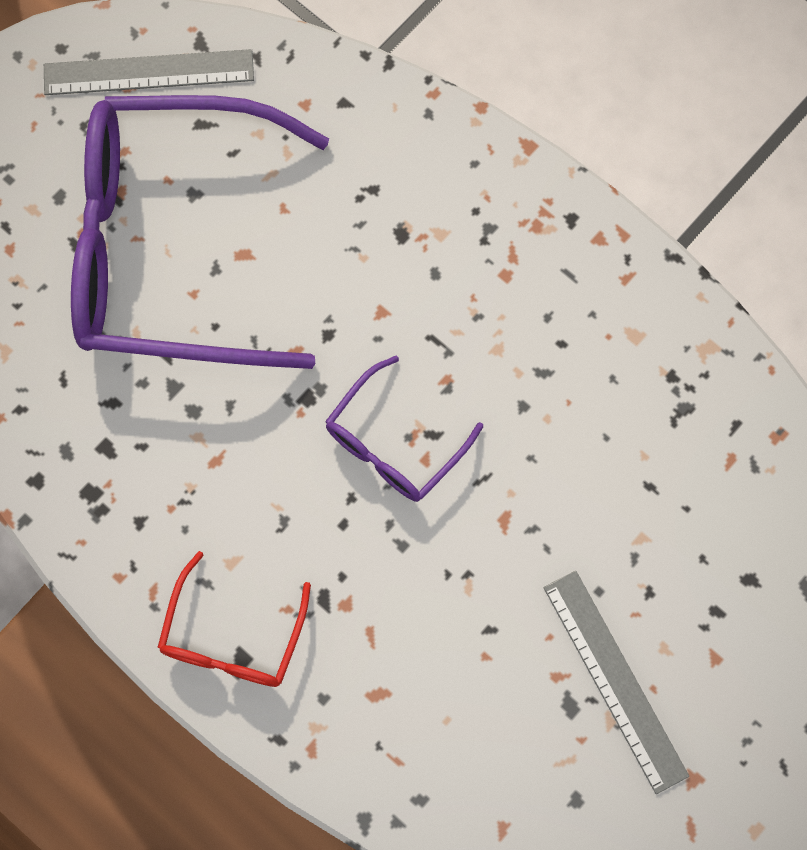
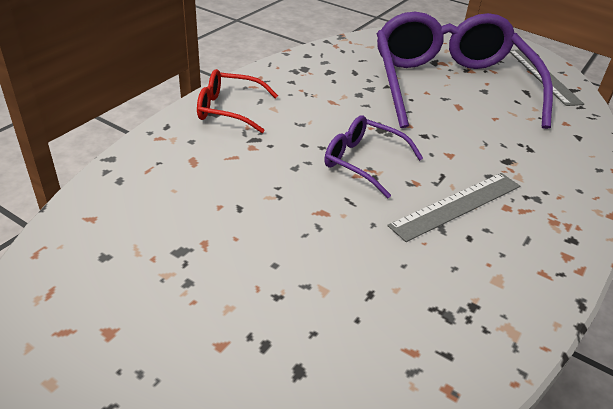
camera: 80 degrees right, 35 degrees down
grey ruler [544,571,689,794] -> grey ruler moved to [387,173,520,242]

